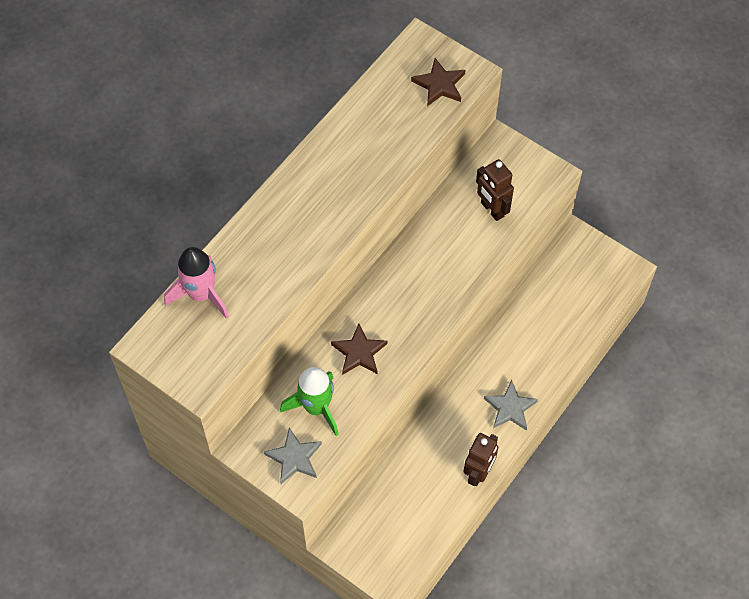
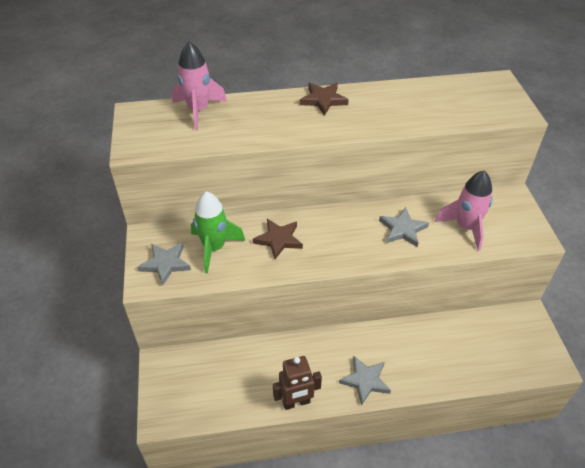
camera: 45 degrees right, 15 degrees down
brown star [411,58,466,106] -> brown star moved to [300,83,349,116]
brown robot [476,159,514,221] -> pink rocket [435,171,493,251]
none -> grey star [379,207,429,247]

